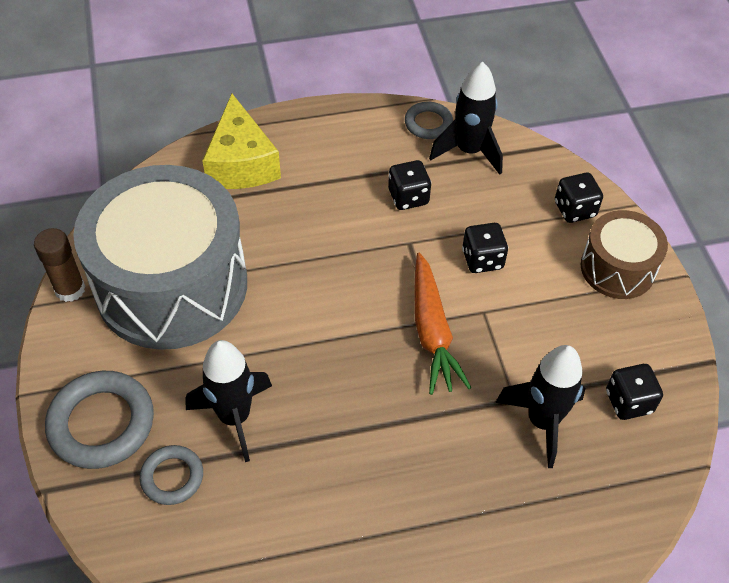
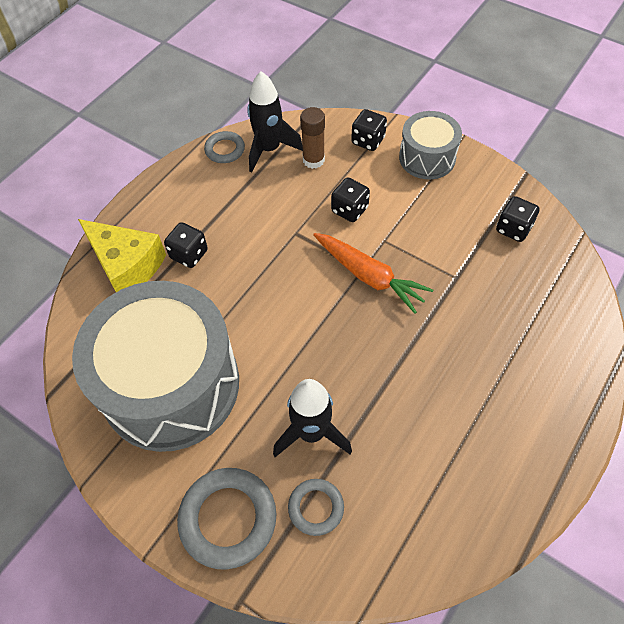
camera: 40 degrees left, 5 degrees up
brown glue stick [34,228,86,302] -> brown glue stick moved to [300,107,325,169]
black dice [388,160,431,210] -> black dice moved to [164,222,208,268]
black rocket [495,345,585,468] -> none
brown drum [581,210,668,299] -> grey drum [399,111,462,179]

